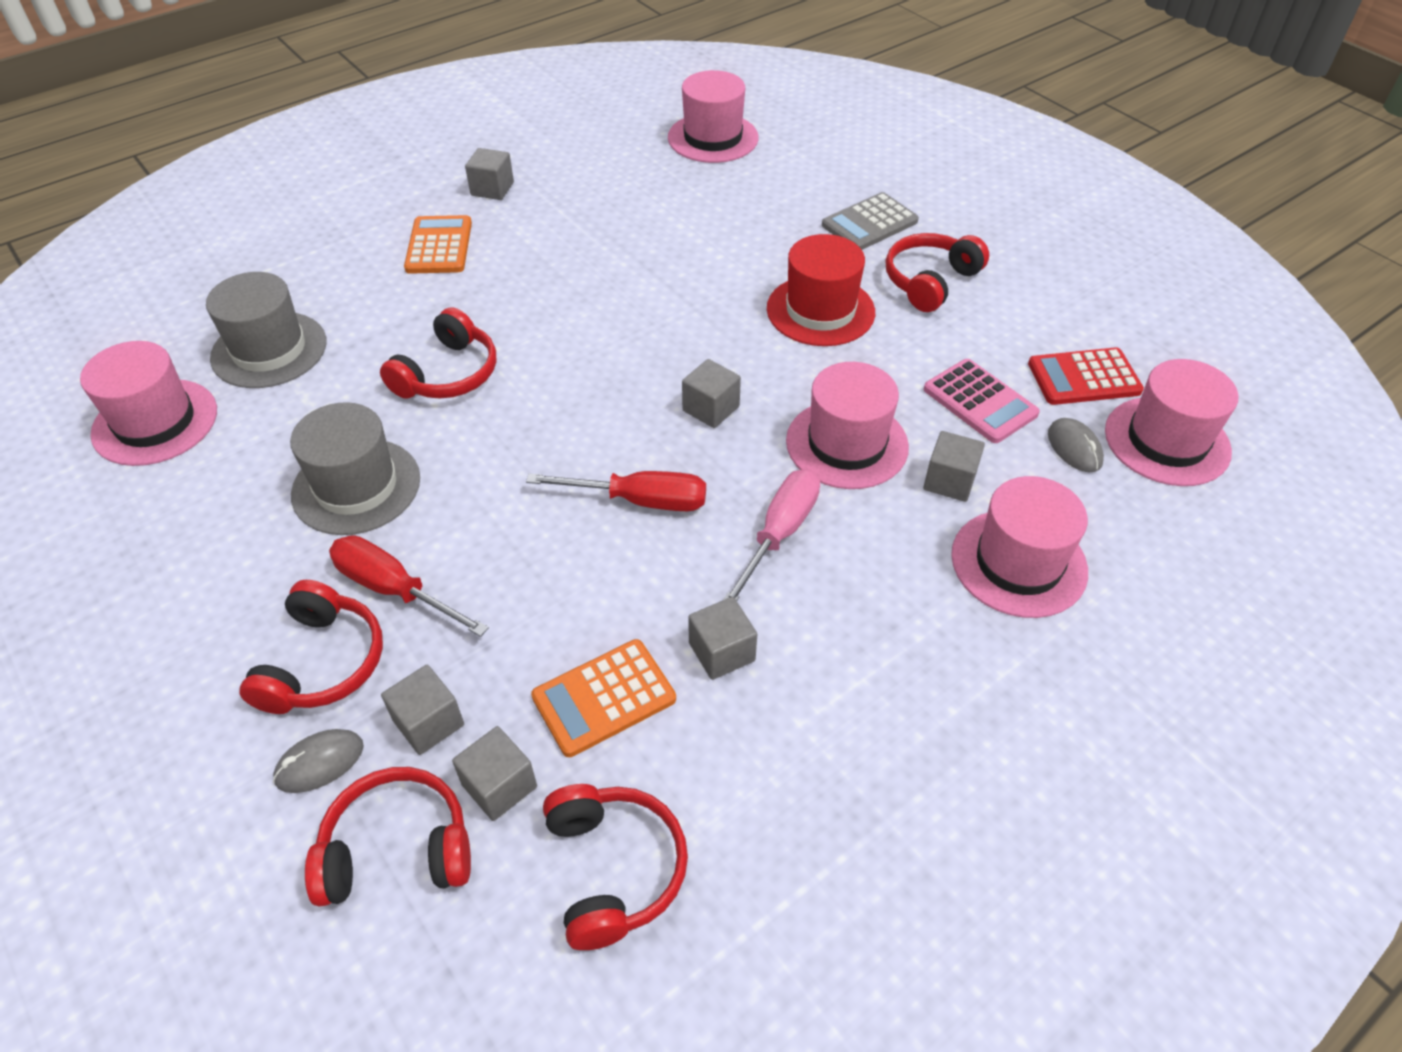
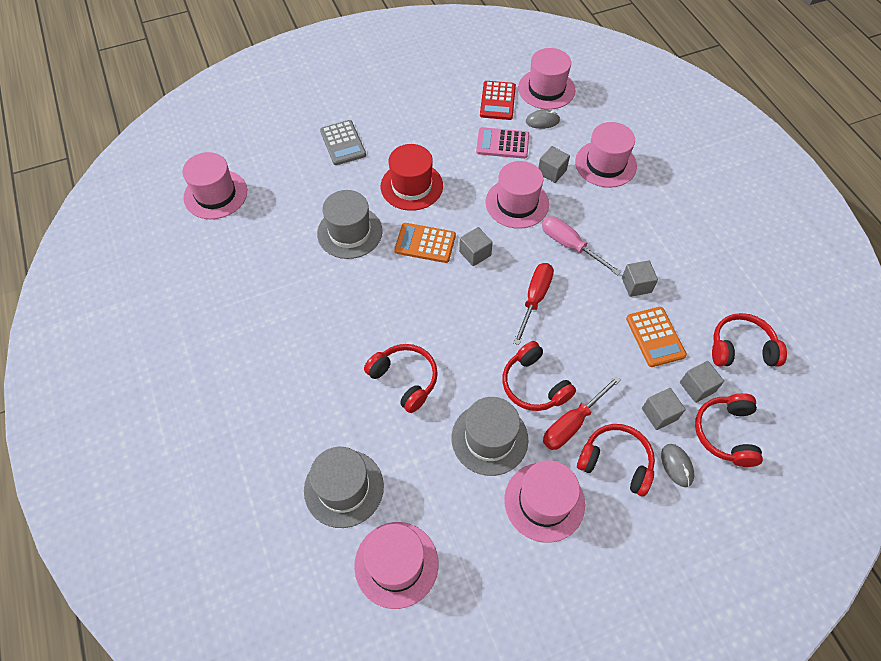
camera: 75 degrees left, 10 degrees up
orange calculator [404,215,472,274] -> orange calculator moved to [394,223,456,263]
grey cube [465,148,514,200] -> none
red headphones [886,233,989,312] -> red headphones moved to [502,341,576,411]
pink calculator [924,359,1040,443] -> pink calculator turned 150 degrees counterclockwise [476,127,529,159]
none -> grey hat [317,190,383,259]
none -> pink hat [504,460,585,543]

